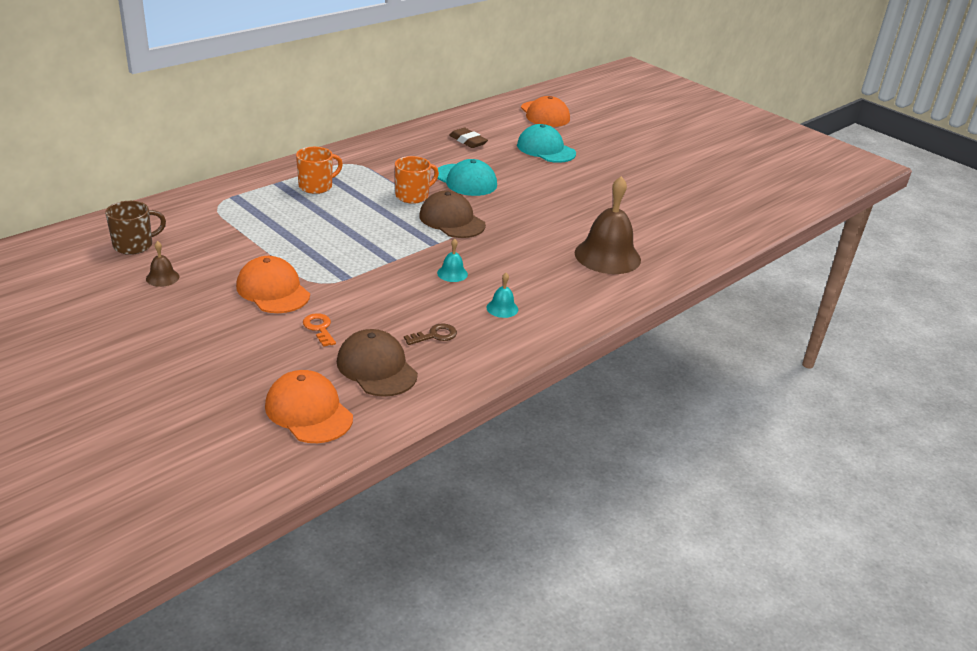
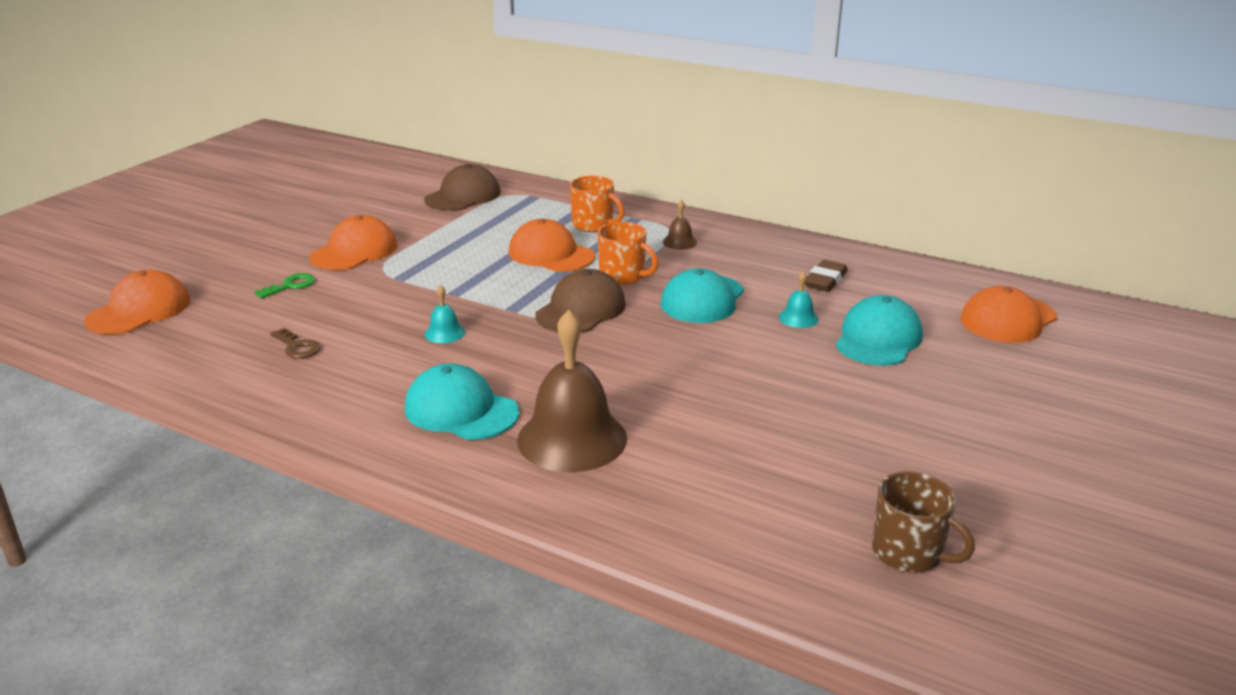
camera: 75 degrees right, 5 degrees down
brown mug [105,201,166,255] -> brown mug moved to [872,471,975,573]
brown bell [146,241,179,287] -> brown bell moved to [663,200,697,250]
orange key [303,313,336,347] -> green key [254,273,315,299]
brown cap [337,329,418,397] -> brown cap moved to [424,164,501,211]
turquoise bell [487,273,518,318] -> turquoise bell moved to [779,271,819,328]
none -> turquoise cap [405,363,519,440]
none -> orange cap [509,219,595,272]

